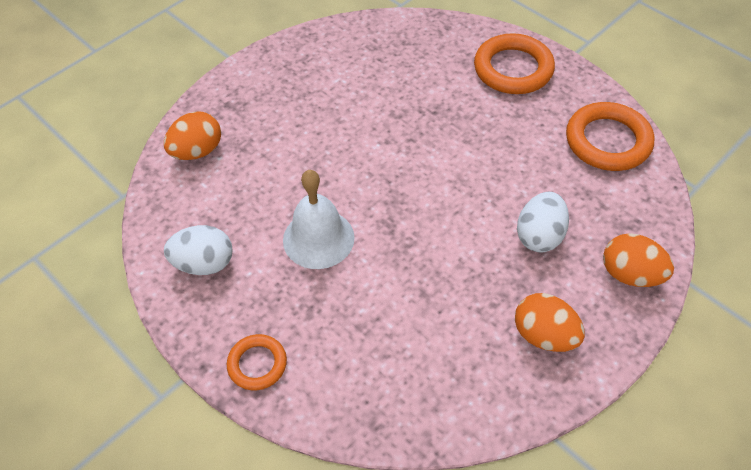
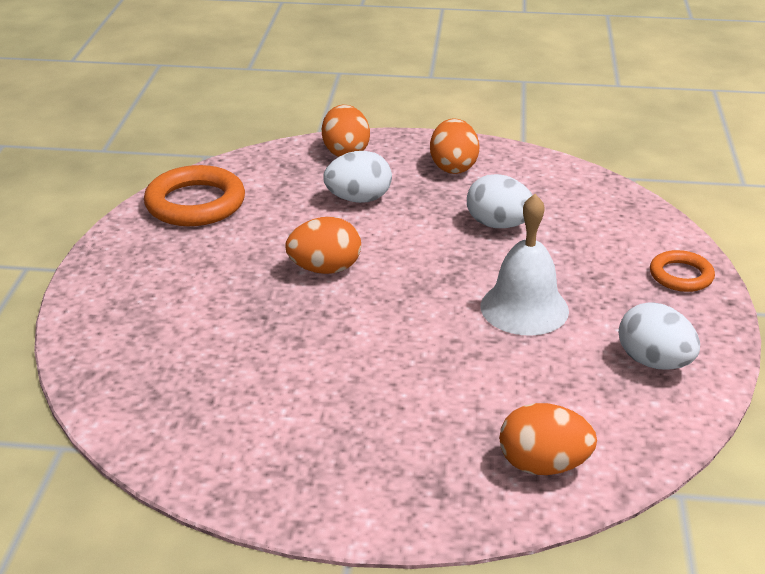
camera: 130 degrees left, 20 degrees down
orange ring [474,33,555,94] -> none
none -> orange egg [285,217,361,274]
none -> white egg [467,174,533,228]

